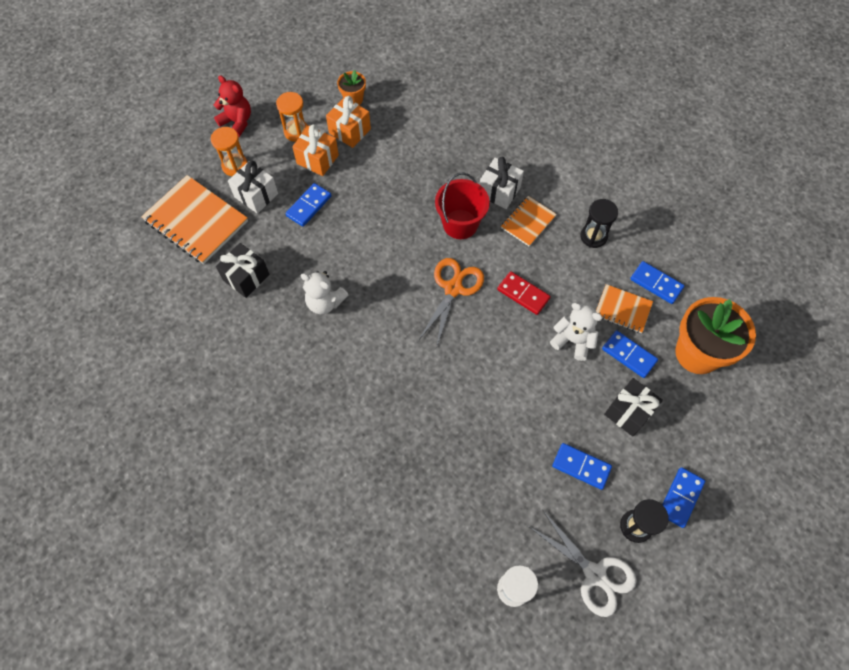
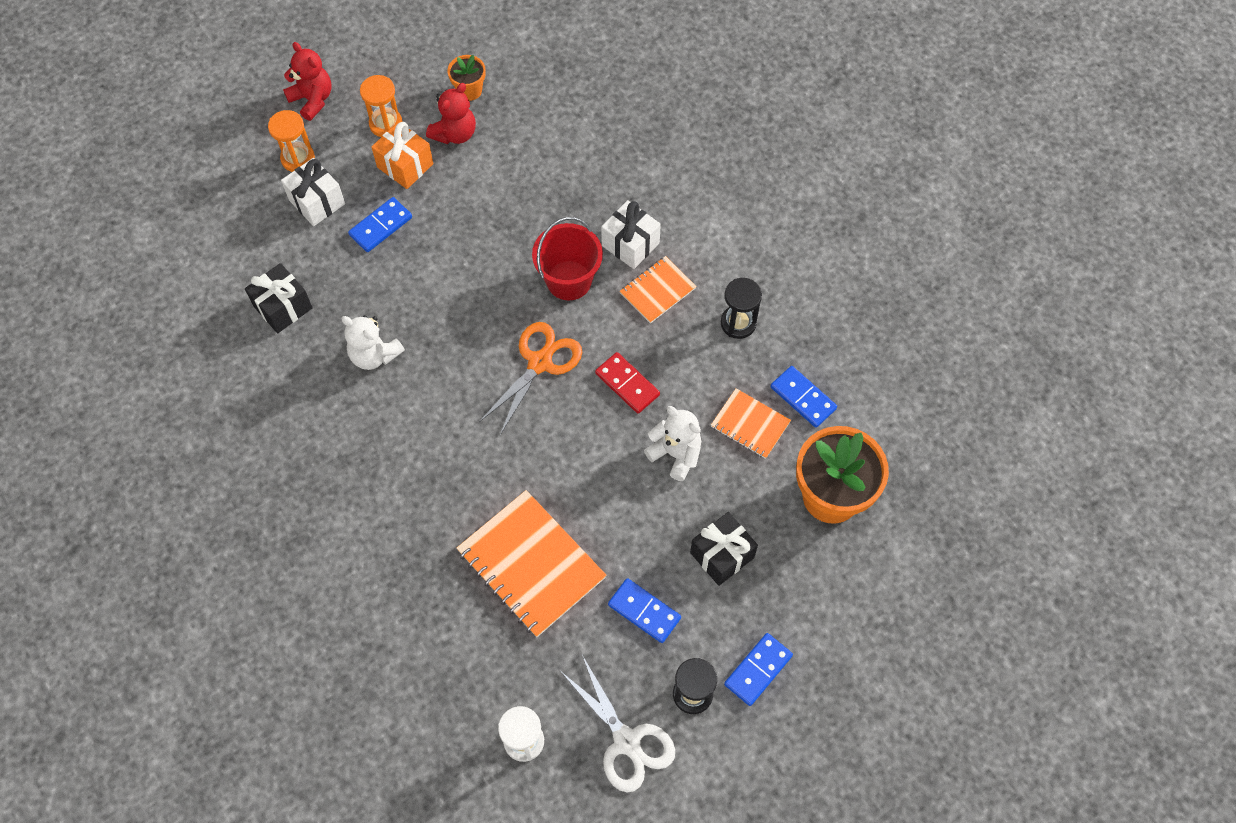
camera: 10 degrees right, 0 degrees up
orange notebook [141,175,248,264] -> orange notebook moved to [457,490,607,637]
orange gift [326,96,371,148] -> red teddy bear [426,83,476,144]
blue domino [602,330,658,378] -> none

